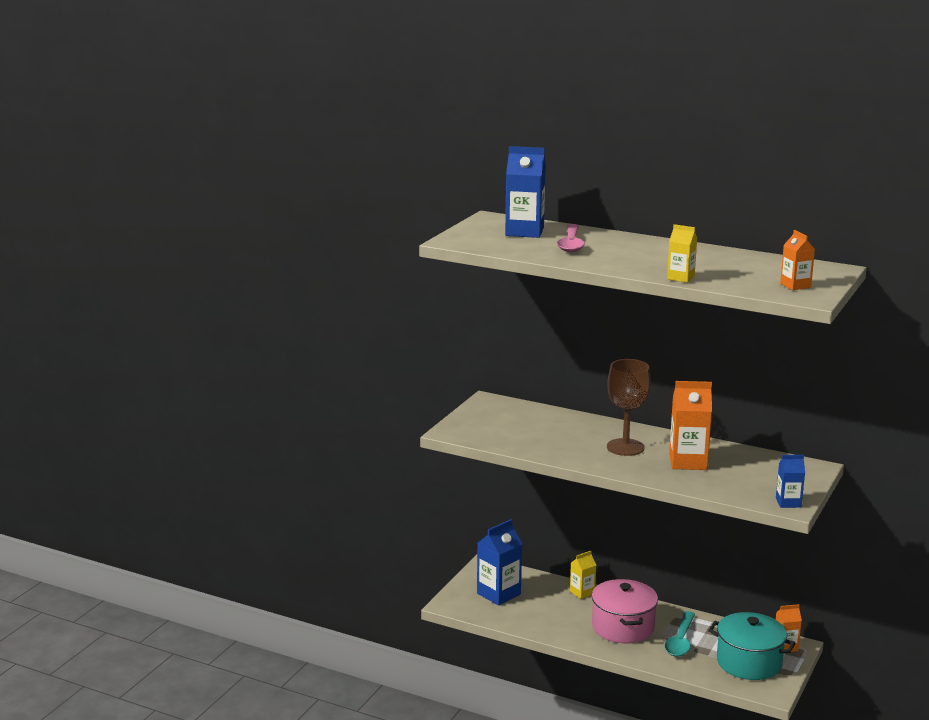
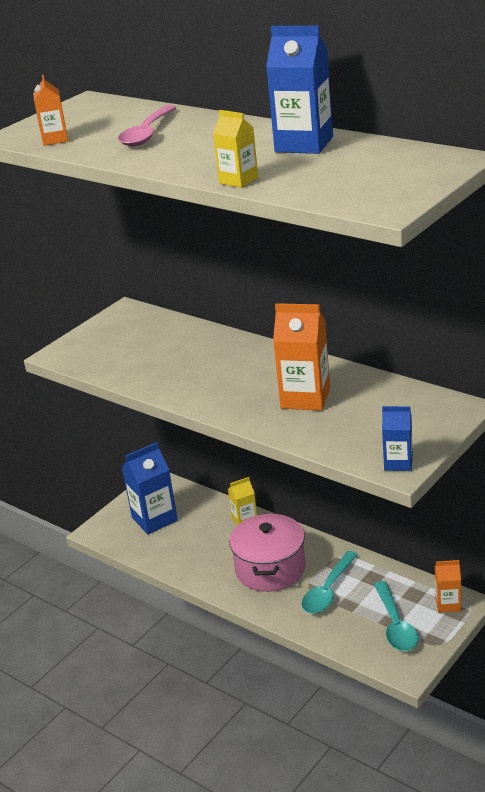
camera: 15 degrees right, 10 degrees up
blue carton [505,146,546,238] -> blue carton moved to [266,26,333,154]
brown goblet [607,359,651,456] -> none
turquoise pot [708,612,795,680] -> turquoise spoon [374,581,418,651]
orange carton [780,230,815,290] -> orange carton moved to [33,75,68,146]

